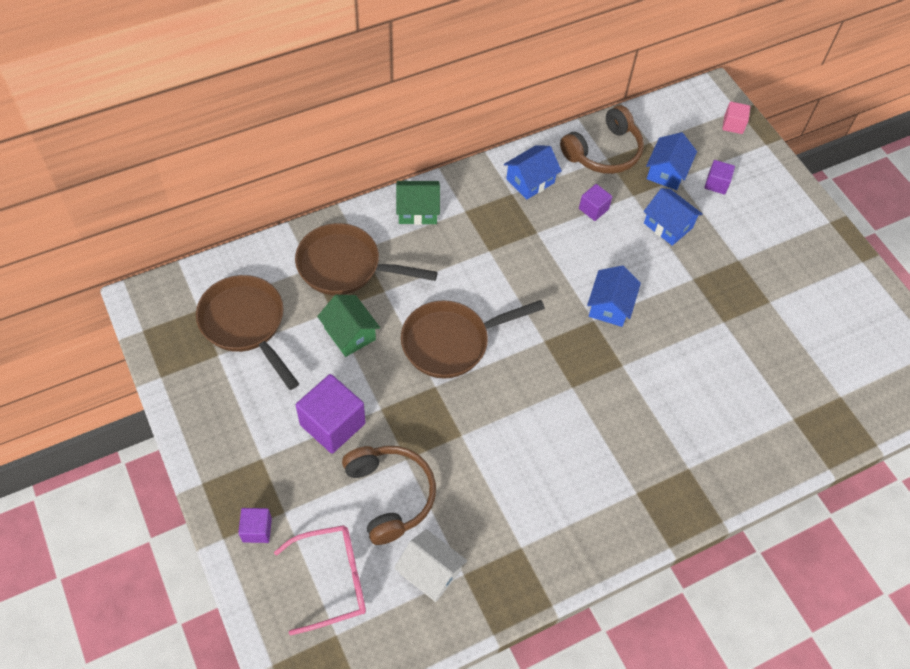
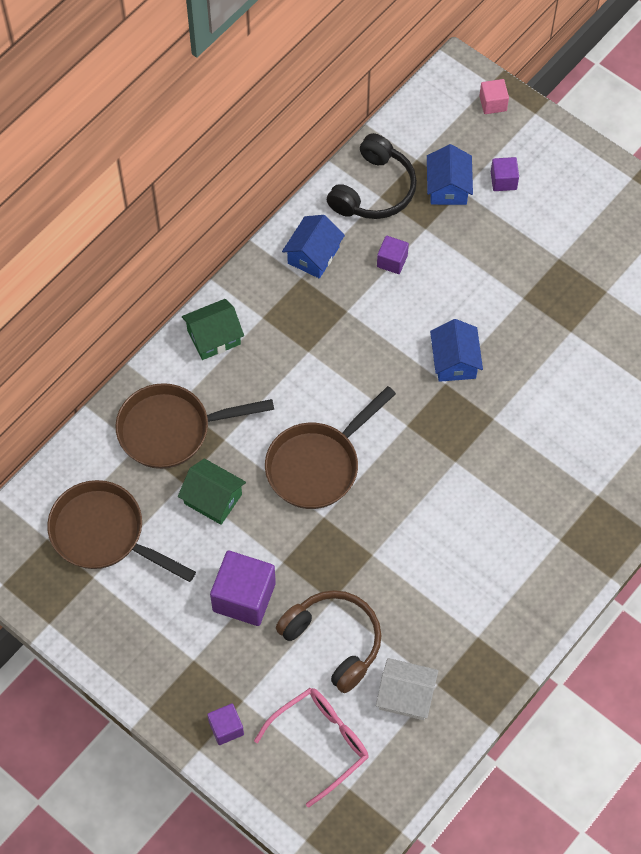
camera: 20 degrees left, 5 degrees up
brown headphones [560,105,644,174] -> black headphones [327,133,417,219]
blue house [644,188,703,246] -> none

